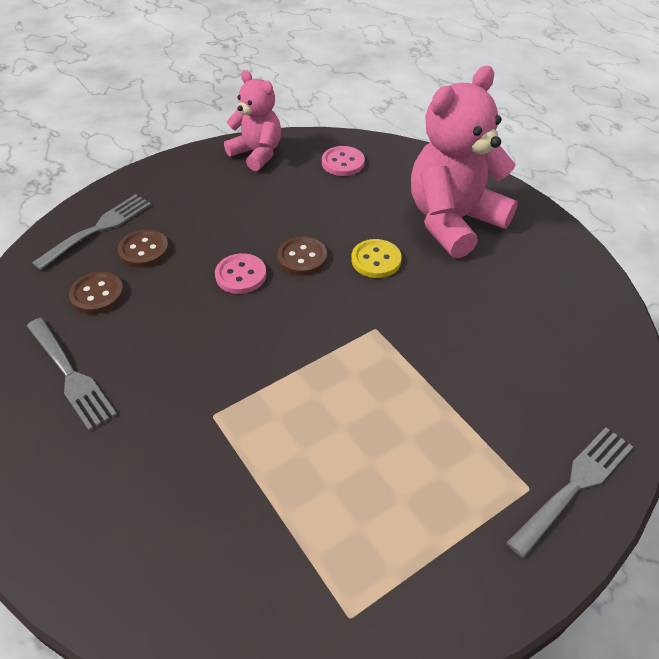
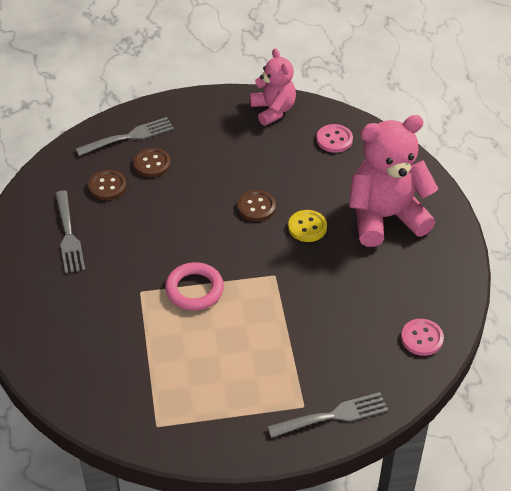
camera: 25 degrees right, 0 degrees up
pink button [215,253,266,294] -> pink button moved to [401,319,444,356]
none -> pink ring [165,262,224,311]

